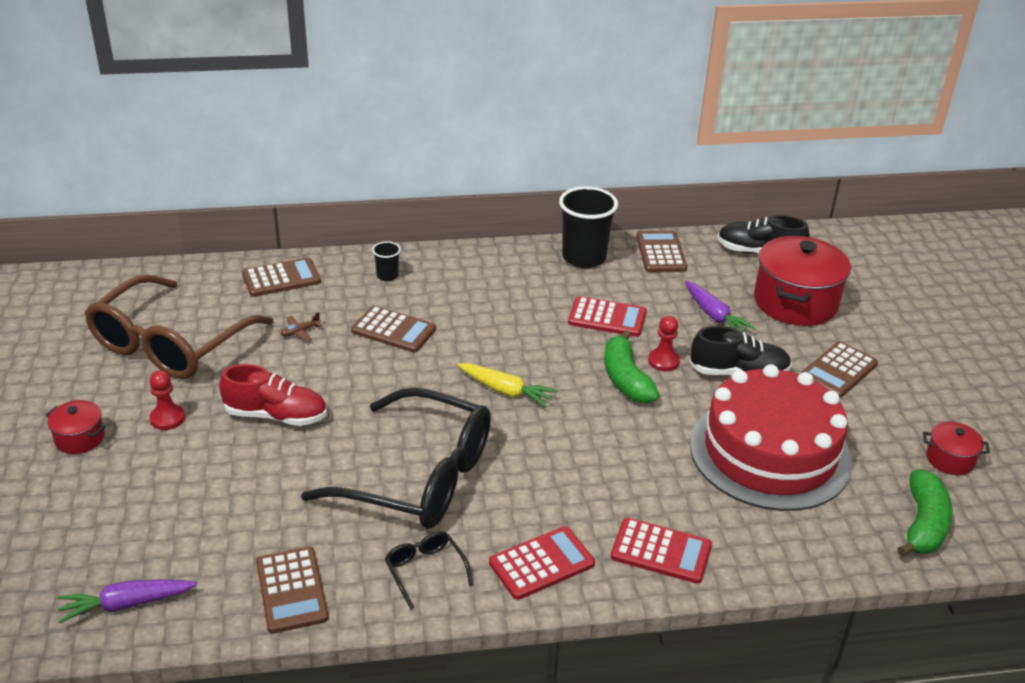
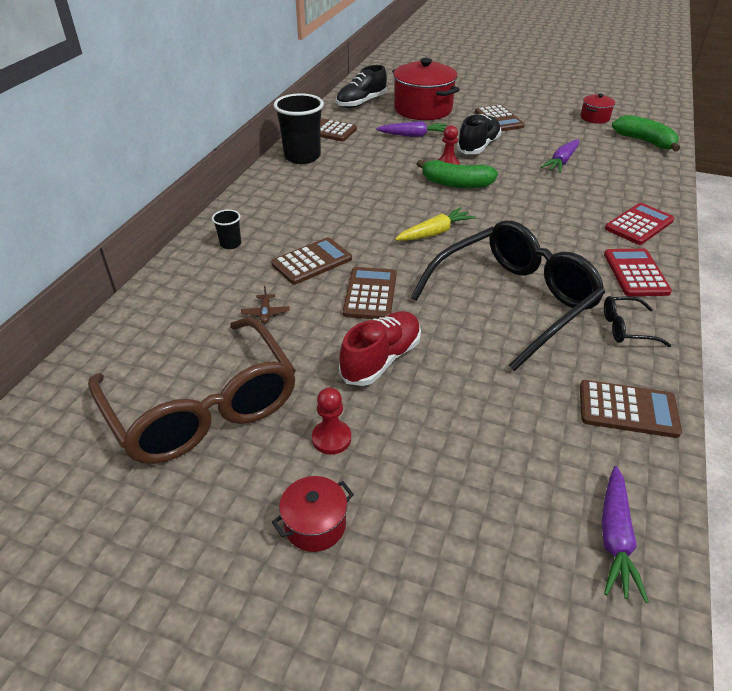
camera: 60 degrees left, 5 degrees up
brown calculator [242,257,321,297] -> brown calculator moved to [343,267,396,319]
red calculator [568,296,647,337] -> none
red cake [690,364,852,511] -> purple carrot [541,140,579,173]

